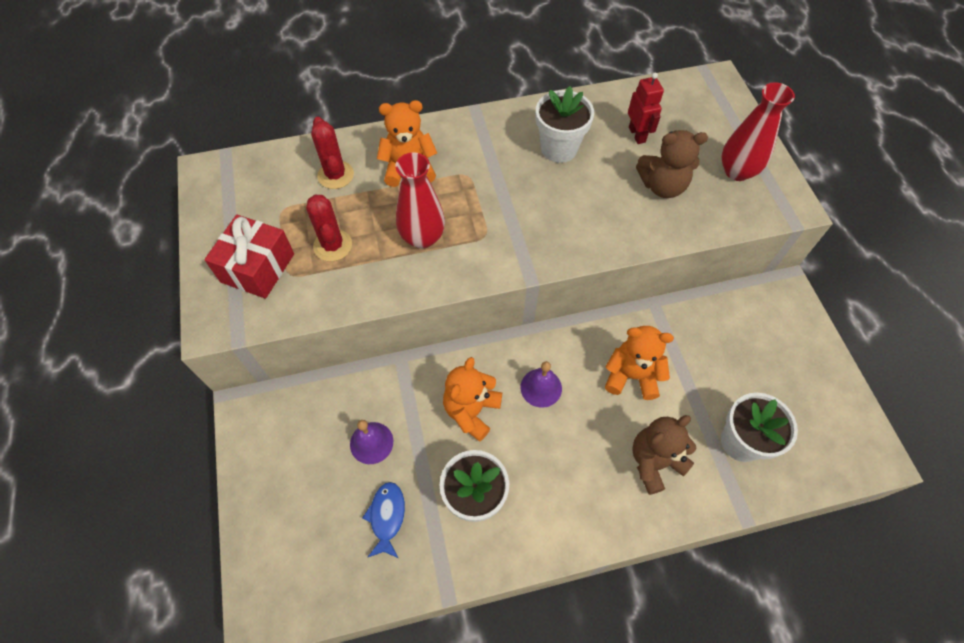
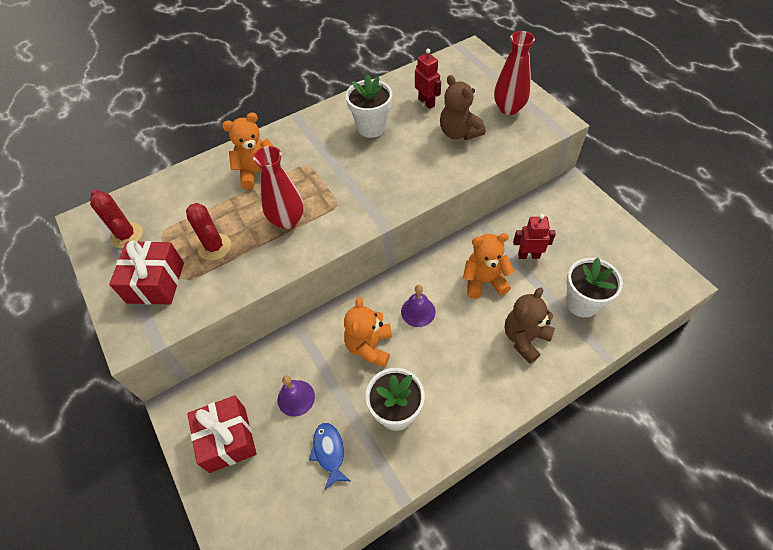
camera: 15 degrees left, 5 degrees down
red cactus [311,117,354,189] -> red cactus moved to [90,190,143,248]
brown teddy bear [636,130,708,198] -> brown teddy bear turned 75 degrees clockwise [440,75,485,140]
none -> red gift [187,395,257,473]
none -> red robot [513,214,556,259]

